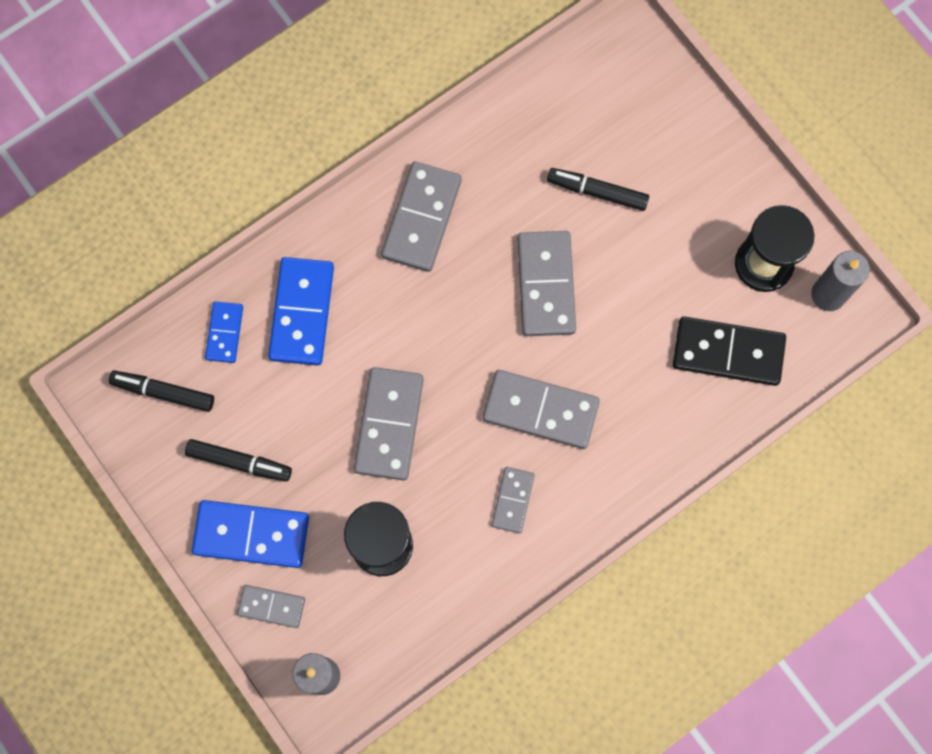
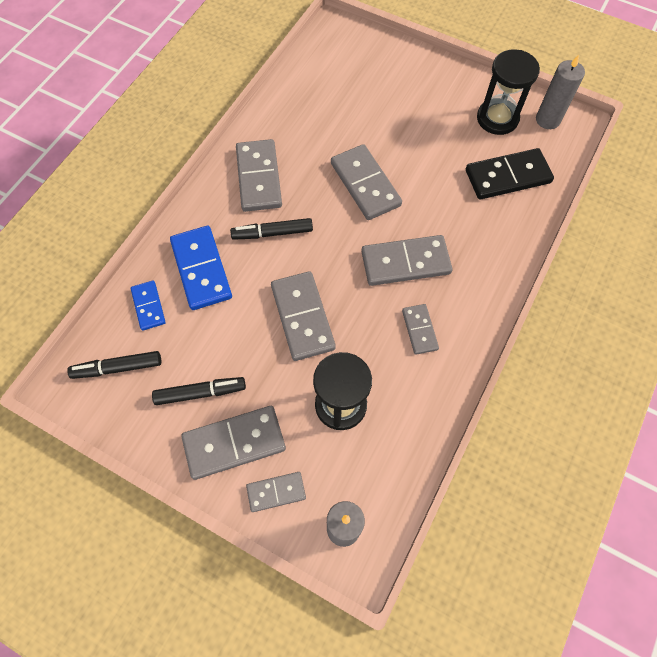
camera: 25 degrees left, 10 degrees down
blue domino [192,500,309,568] -> grey domino [181,406,286,480]
black marker [547,168,649,211] -> black marker moved to [230,218,313,240]

